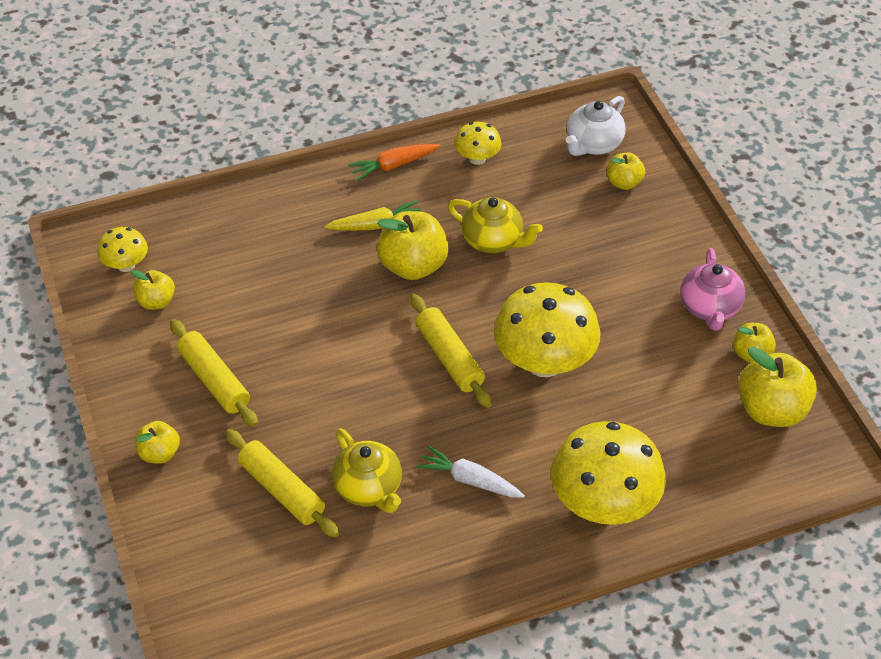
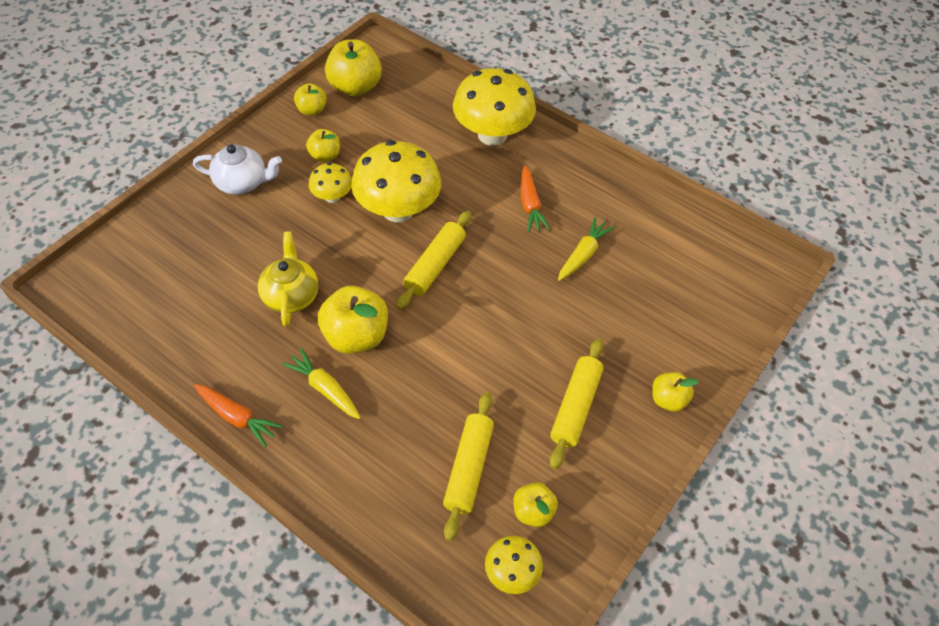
camera: 125 degrees left, 5 degrees up
yellow rolling pin [225,429,339,538] -> yellow rolling pin moved to [443,392,494,541]
yellow teapot [332,428,402,513] -> yellow carrot [558,217,615,281]
white carrot [416,445,525,498] -> orange carrot [521,165,551,233]
yellow mushroom [454,122,501,165] -> yellow mushroom moved to [309,163,352,203]
white teapot [566,96,626,156] -> white teapot moved to [193,144,282,194]
yellow apple [607,153,645,190] -> yellow apple moved to [306,129,340,162]
pink teapot [681,248,745,330] -> none

